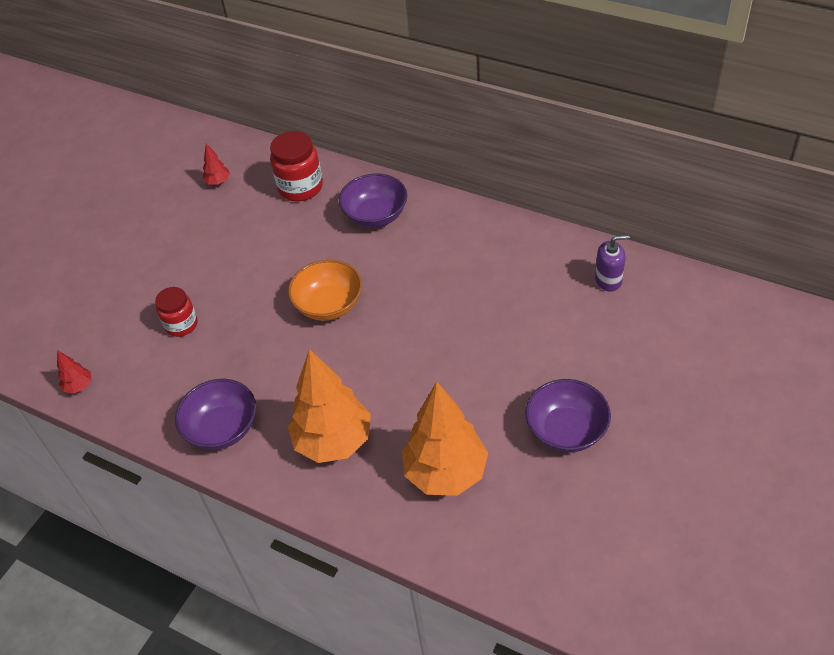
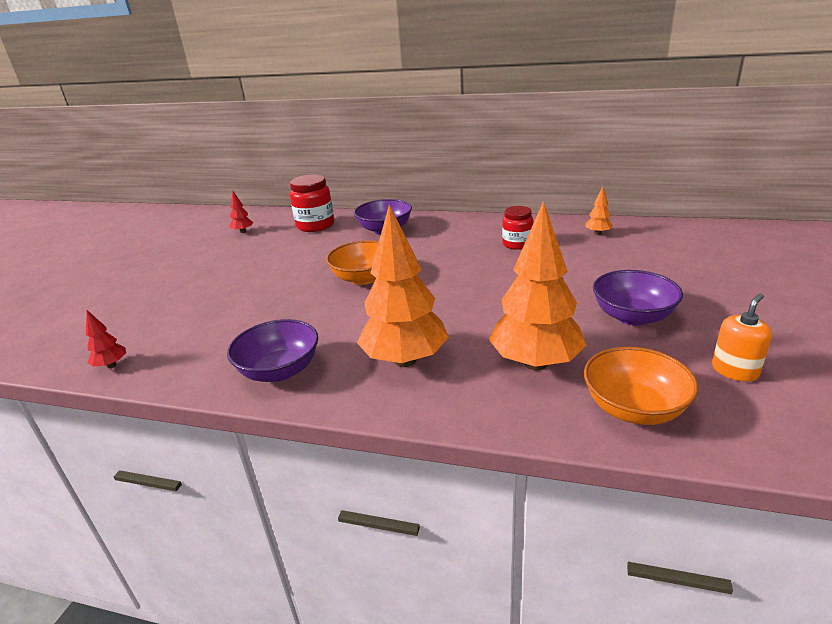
camera: 15 degrees left, 20 degrees down
red jar [155,287,198,337] -> red jar moved to [502,206,533,250]
purple soap dispenser [595,235,629,291] -> orange tree [585,187,613,235]
none -> orange bowl [584,347,699,425]
none -> orange soap dispenser [712,294,772,382]

